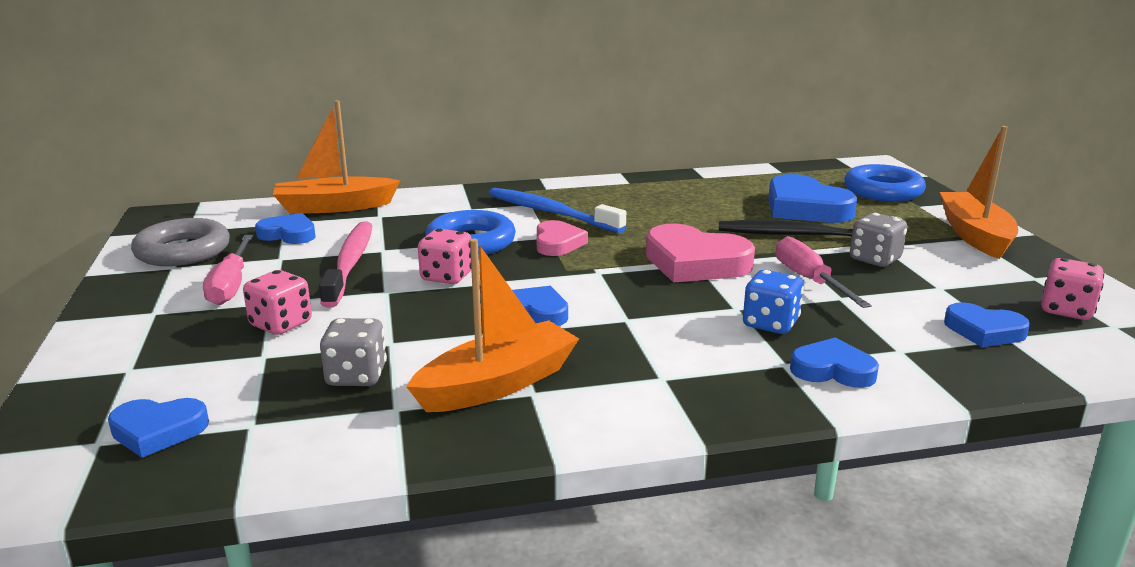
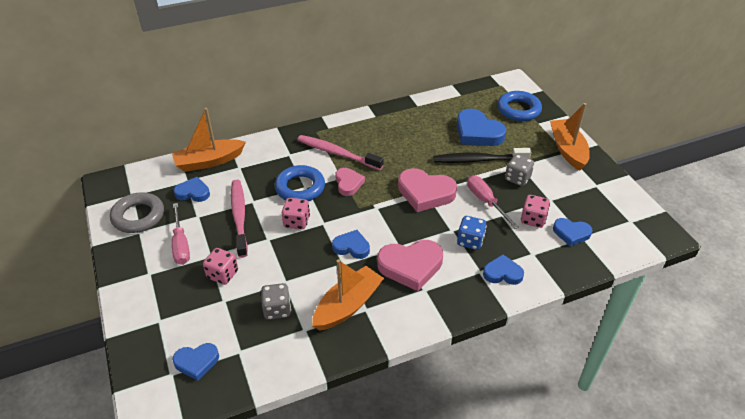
camera: 10 degrees left, 20 degrees up
blue toothbrush [489,188,626,233] -> pink toothbrush [297,135,383,170]
pink dice [1041,258,1104,320] -> pink dice moved to [521,195,550,228]
none -> pink heart [377,240,443,291]

